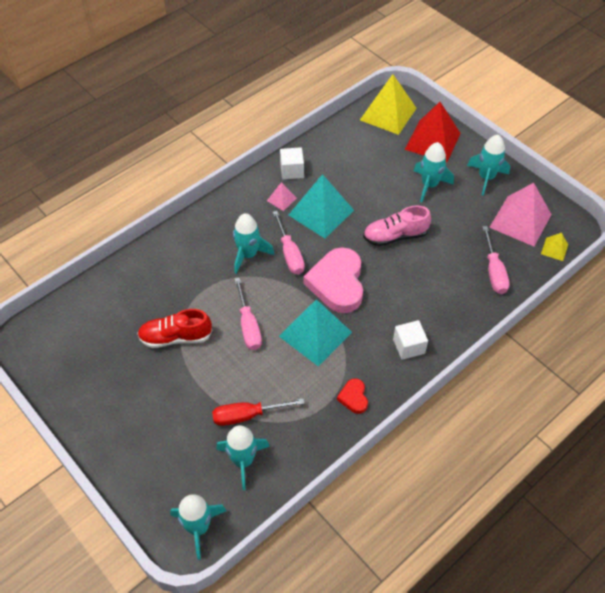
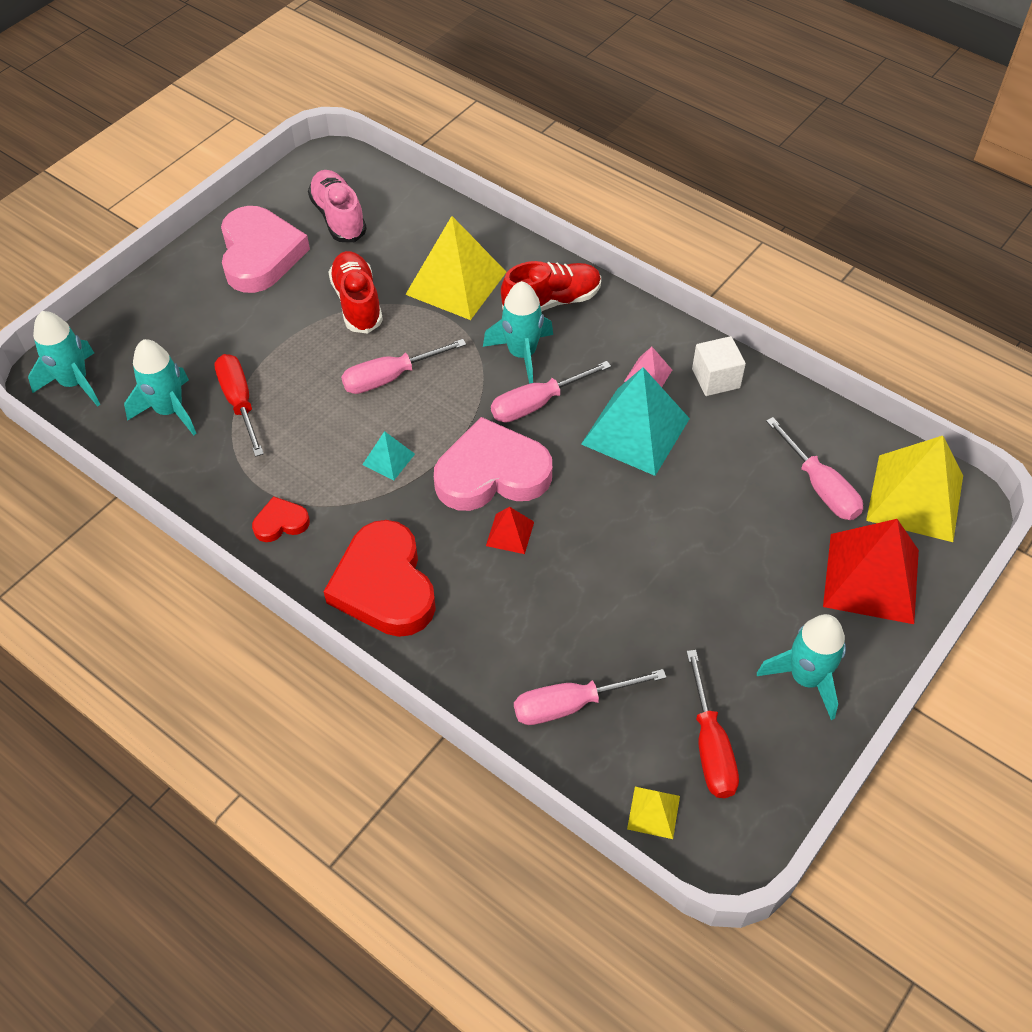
camera: 80 degrees right, 0 degrees up
turquoise pyramid [279,299,352,366] -> turquoise pyramid [362,431,415,480], size x0.46
pink shoe [363,205,431,246] -> pink shoe moved to [308,170,367,242]
white cube [393,320,428,360] -> red heart [323,520,436,637]
turquoise rocket [414,142,454,202] -> none
pink pyramid [489,183,552,246] -> red screwdriver [686,650,739,798]
none -> pink heart [221,206,310,293]
none -> yellow pyramid [405,216,506,320]
none -> red pyramid [486,507,534,554]
none -> red shoe [501,261,601,312]
none -> pink screwdriver [766,417,863,520]

